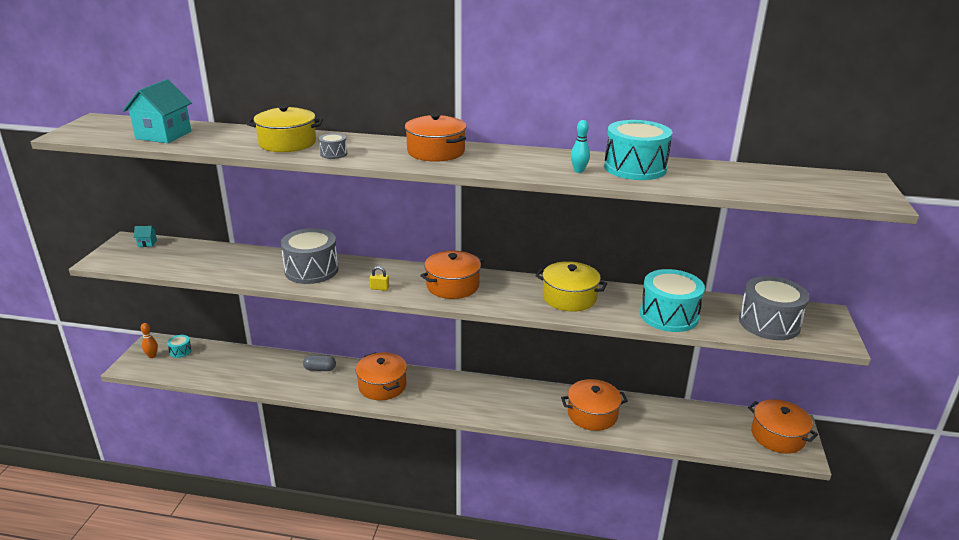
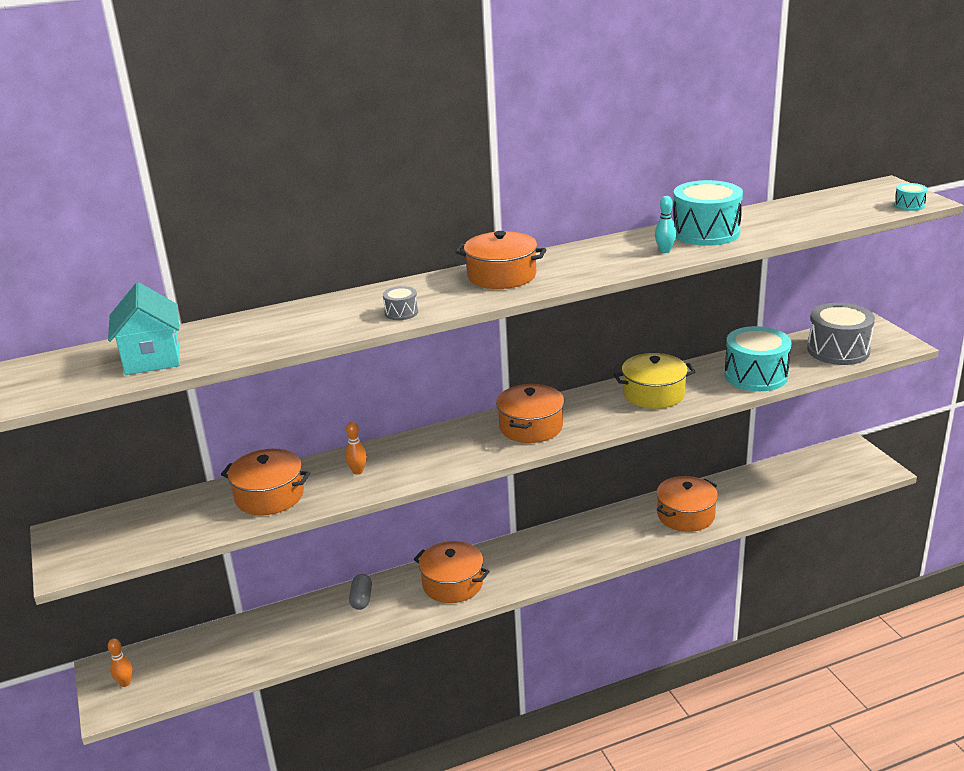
camera: 30 degrees left, 0 degrees up
turquoise house [133,226,157,247] -> none
turquoise drum [167,335,192,358] -> turquoise drum moved to [894,183,928,211]
yellow pot [246,105,323,152] -> none
grey drum [281,228,338,284] -> orange bowling pin [345,422,367,475]
grey capsule [303,355,336,371] -> grey capsule turned 60 degrees counterclockwise [349,574,372,610]
yellow padlock [370,266,389,291] -> none
orange pot [748,399,818,454] -> orange pot moved to [221,449,310,515]

